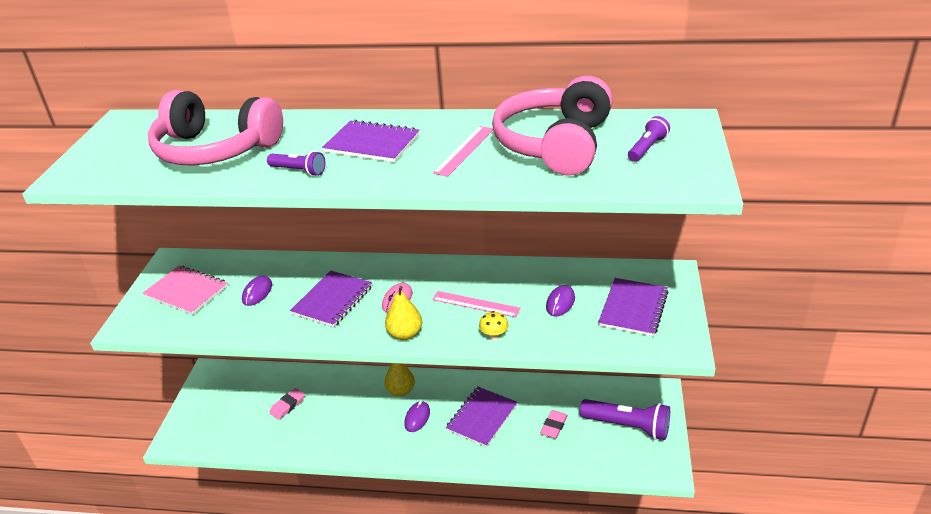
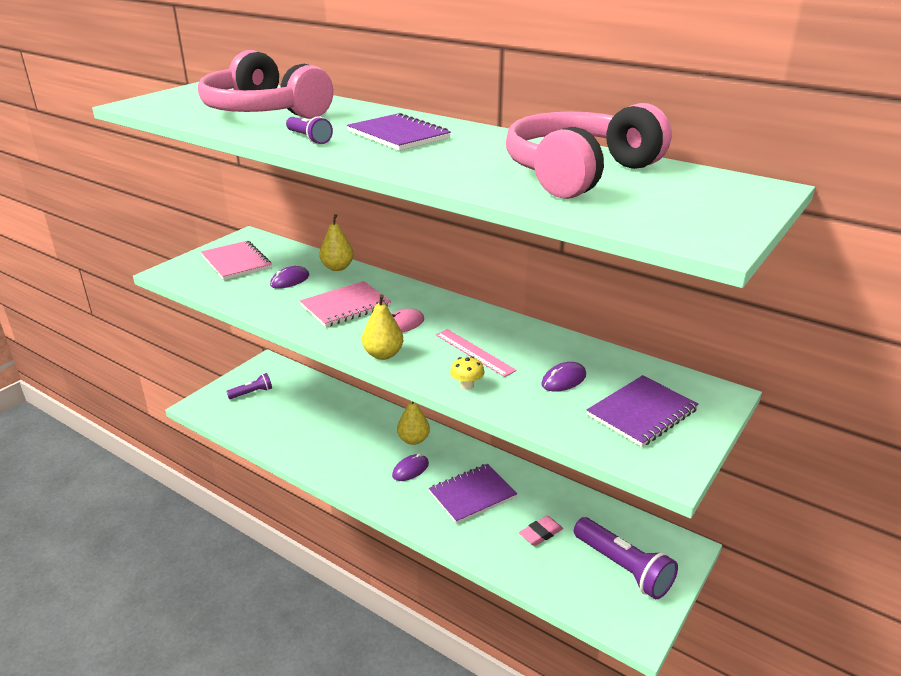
camera: 25 degrees right, 5 degrees down
pink eraser [270,388,305,420] -> none
purple notebook [290,270,372,327] -> pink notebook [300,281,391,327]
pink ruler [433,126,493,177] -> none
purple flashlight [628,116,670,162] -> purple flashlight moved to [226,373,272,399]
none -> yellow pear [319,214,354,271]

